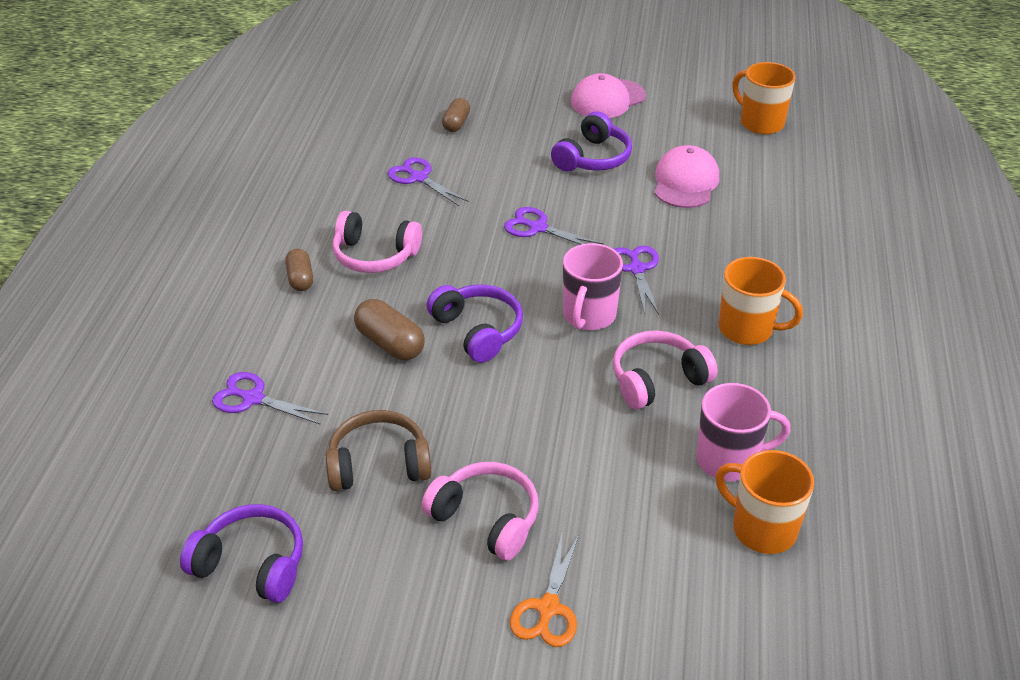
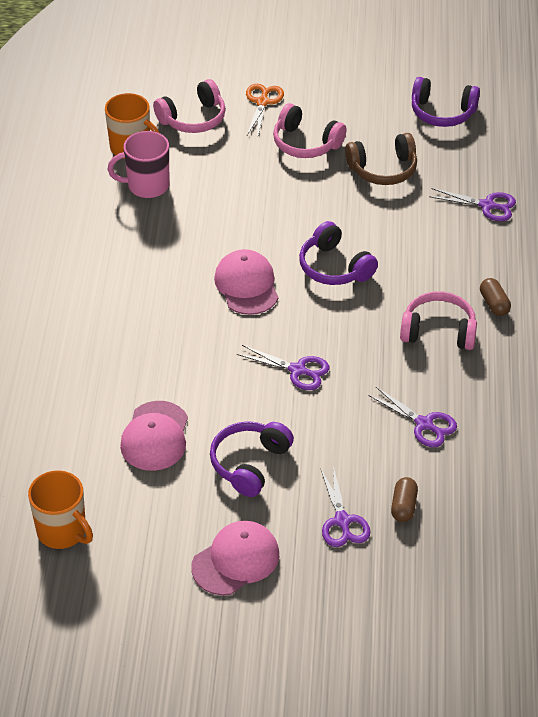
camera: 175 degrees right, 5 degrees up
brown capsule [354,299,425,360] -> none
pink mug [563,243,623,330] -> pink cap [214,249,278,315]
pink headphones [613,330,717,410] -> pink headphones moved to [153,79,226,133]
purple scissors [614,246,659,315] -> purple scissors moved to [320,466,370,547]
orange mug [719,257,803,345] -> none

